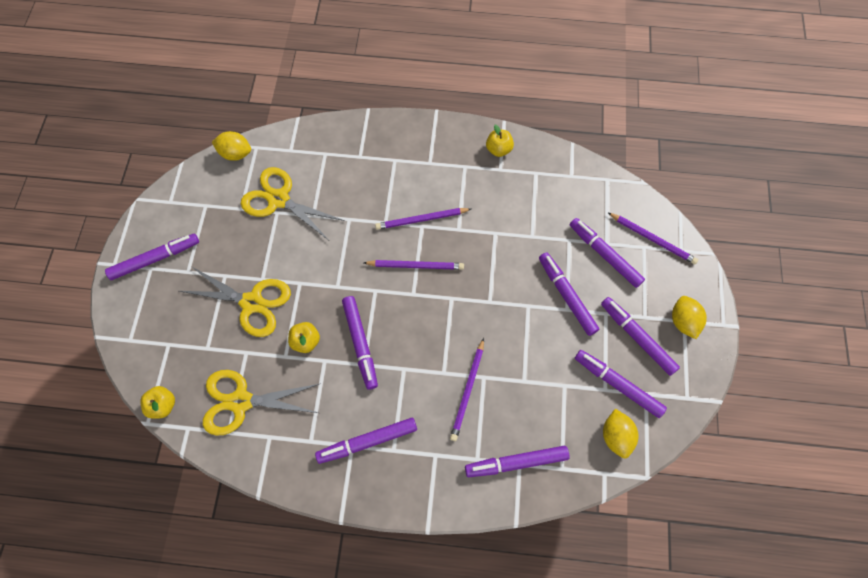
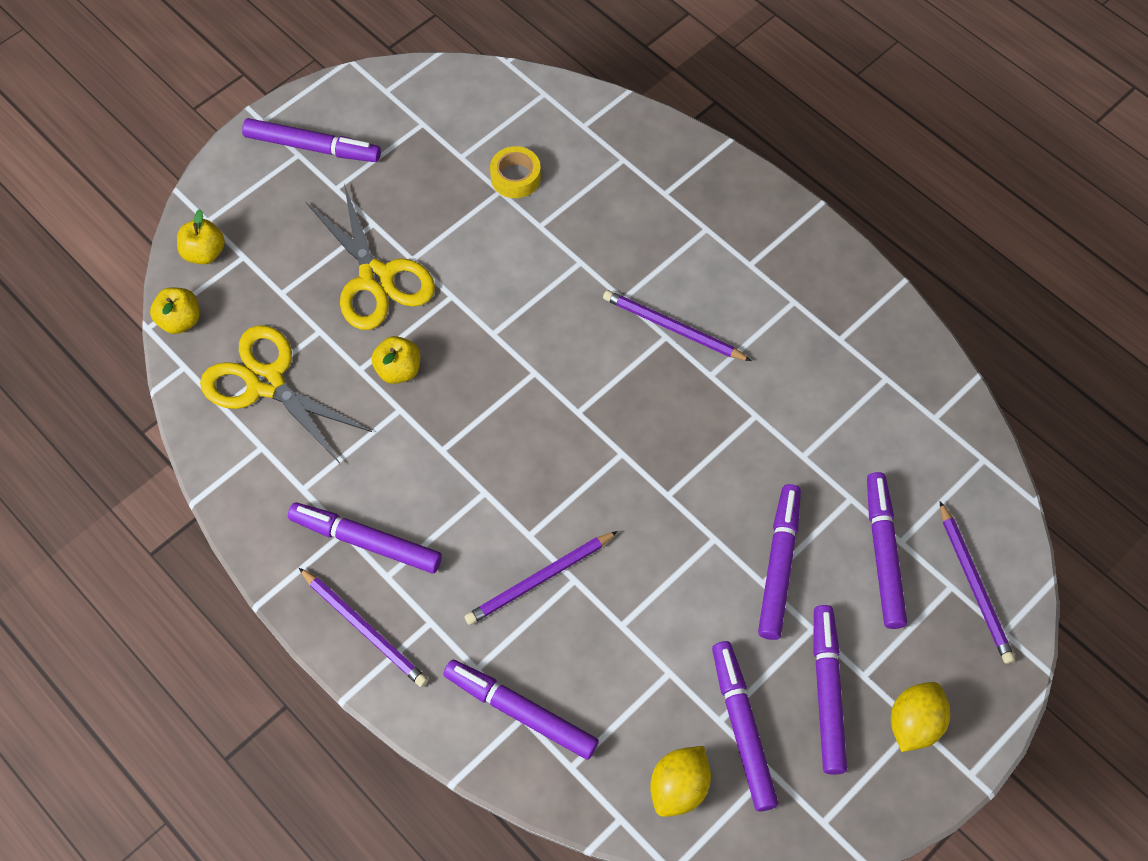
camera: 40 degrees right, 5 degrees down
yellow lemon [212,131,251,161] -> none
yellow scissors [241,167,345,240] -> yellow tape [490,146,541,198]
purple marker [342,296,378,390] -> none
purple pencil [364,260,464,270] -> purple pencil moved to [299,568,428,687]
yellow apple [486,125,514,157] -> yellow apple moved to [177,209,225,264]

